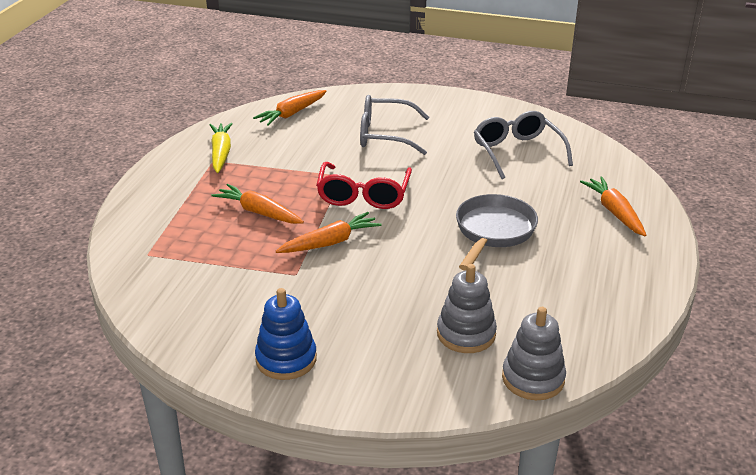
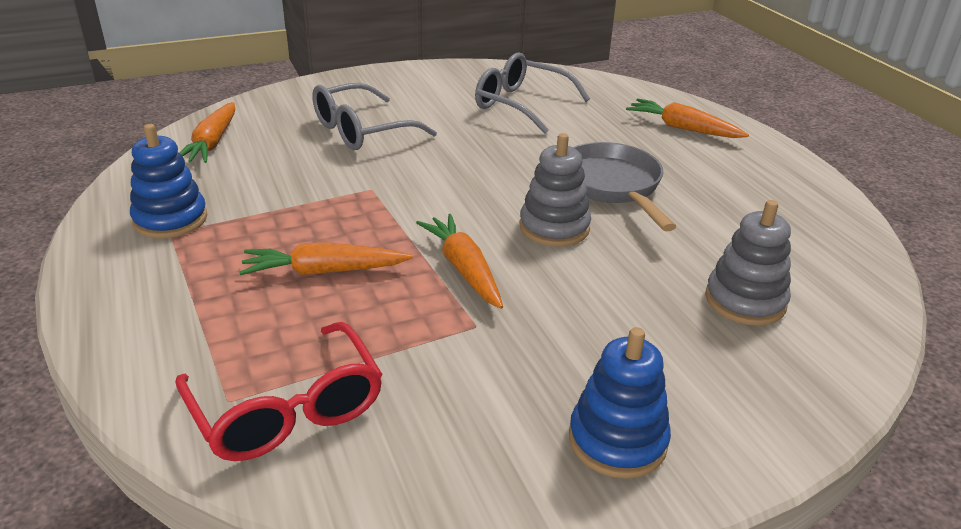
camera: 40 degrees left, 0 degrees up
yellow carrot [210,123,233,173] -> blue stacking toy [130,124,208,239]
orange carrot [276,212,382,253] -> orange carrot turned 45 degrees counterclockwise [416,214,503,309]
red glasses [316,162,412,209] -> red glasses moved to [175,322,383,461]
grey stacking toy [502,307,566,400] -> grey stacking toy moved to [520,133,591,247]

